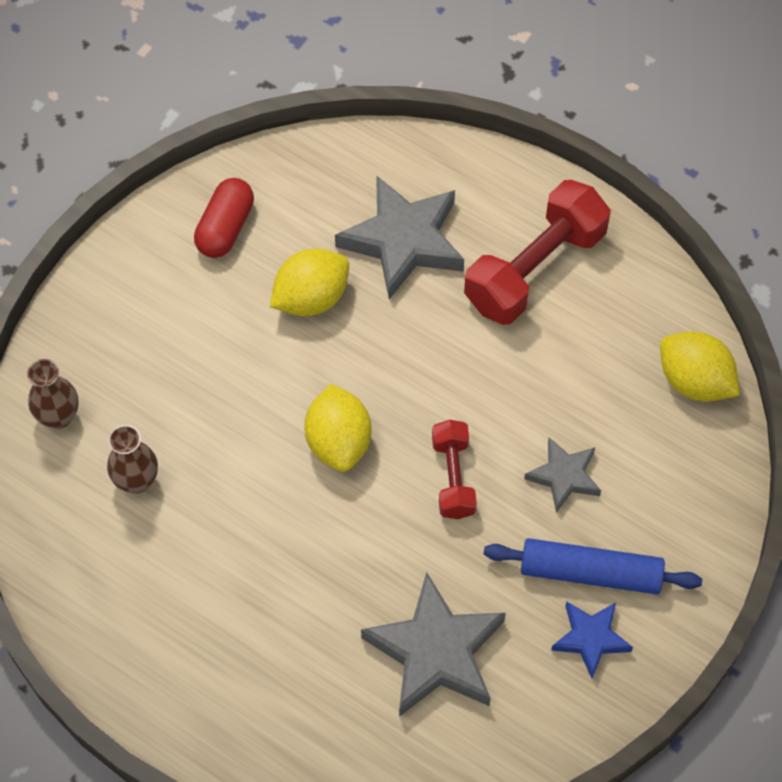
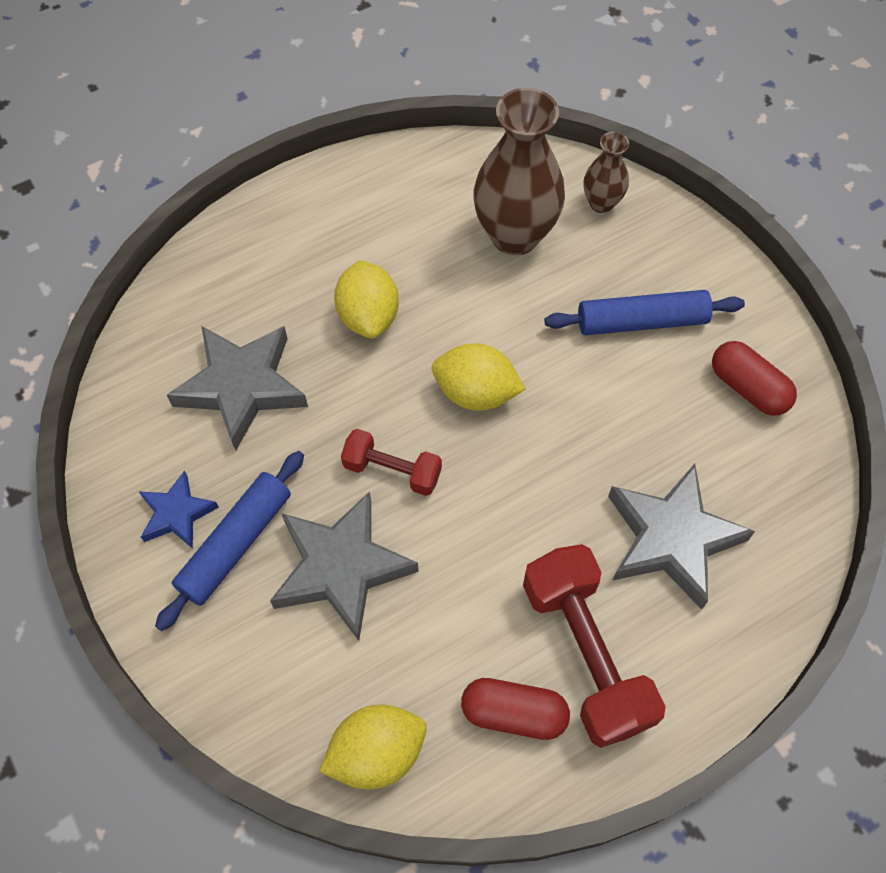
camera: 115 degrees right, 0 degrees up
brown vase [107,425,158,494] -> brown vase [473,88,565,255], size x1.94
yellow lemon [270,248,349,316] -> yellow lemon moved to [334,260,399,338]
grey star [524,437,601,513] -> grey star [270,491,419,641], size x1.81
none -> red capsule [461,678,570,740]
none -> blue rolling pin [545,290,745,335]

